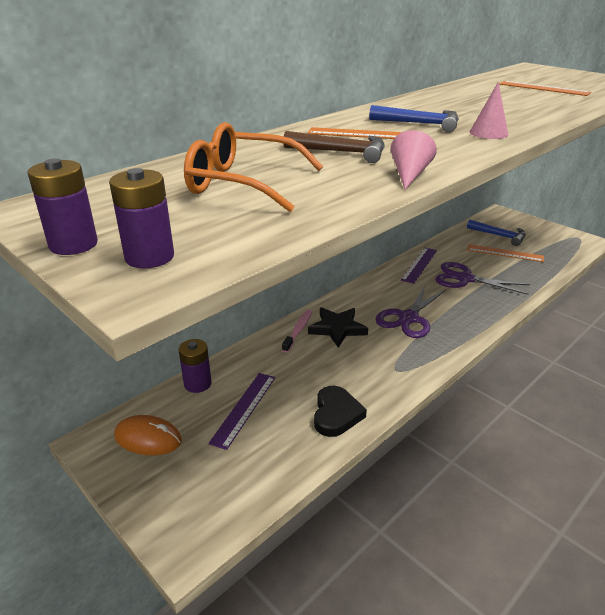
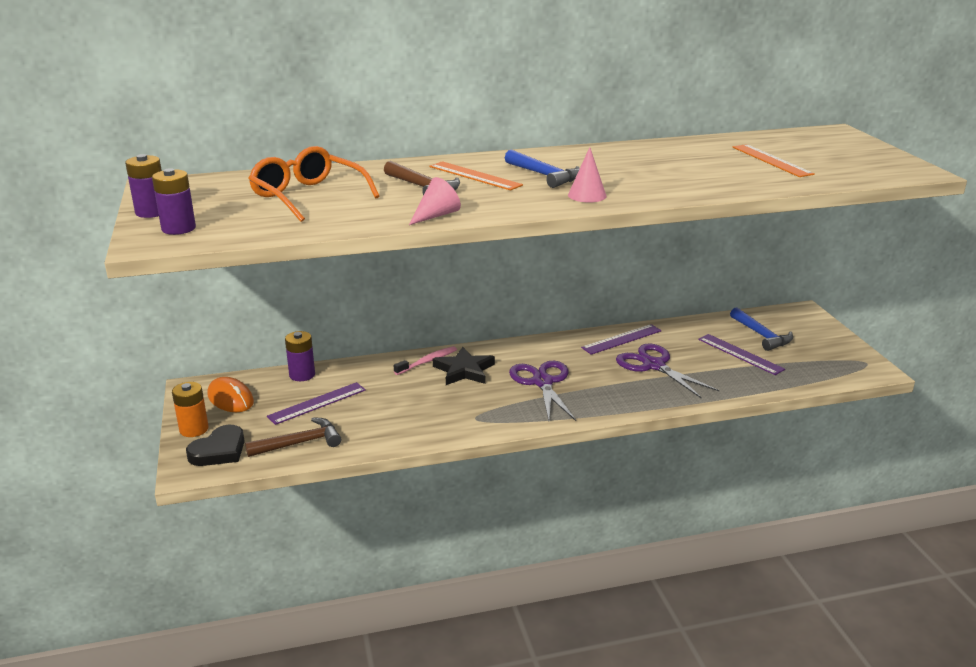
camera: 30 degrees right, 5 degrees down
black heart [314,386,367,437] -> black heart moved to [186,425,245,466]
purple scissors [375,286,446,338] -> purple scissors turned 105 degrees clockwise [509,361,576,421]
orange ruler [467,244,544,262] -> purple ruler [698,334,785,375]
none -> orange battery [172,382,209,437]
none -> brown hammer [245,417,341,457]

